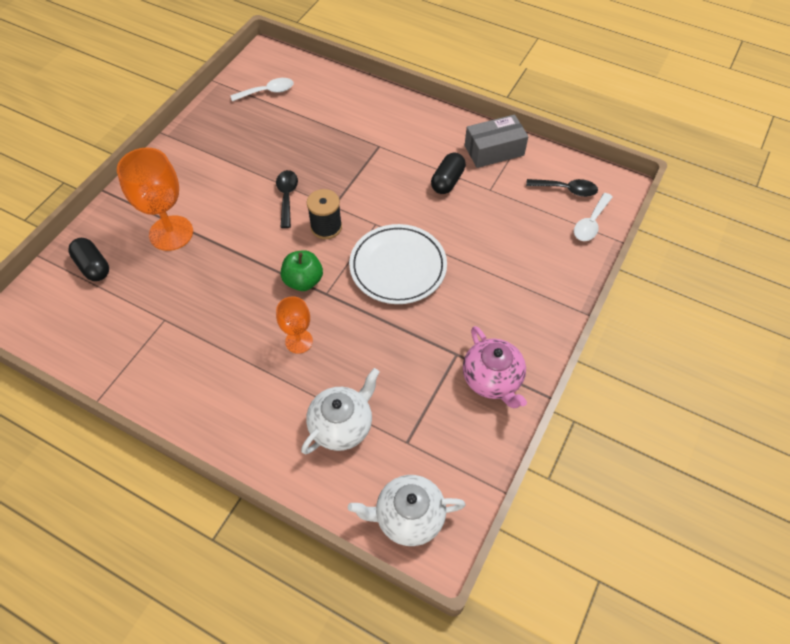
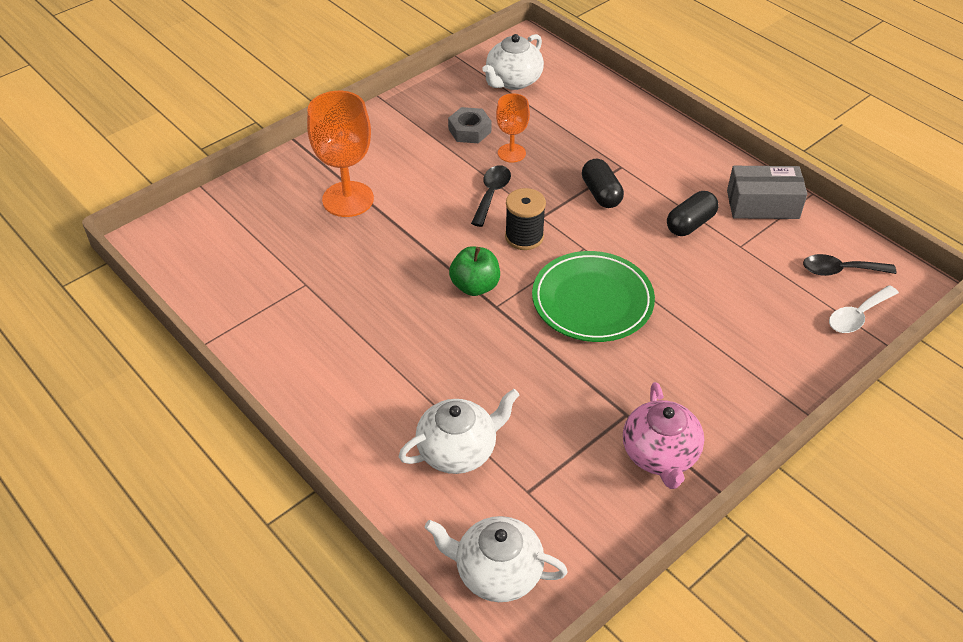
camera: 20 degrees right, 10 degrees down
black capsule [68,238,109,281] -> black capsule moved to [582,159,624,208]
white spoon [230,78,293,101] -> white teapot [482,34,544,90]
orange goblet [276,296,313,354] -> orange goblet moved to [496,93,530,162]
white plate [349,224,447,304] -> green plate [532,251,655,342]
black spoon [526,179,598,197] -> black spoon turned 150 degrees clockwise [803,254,896,276]
none -> grey nut [448,107,491,143]

